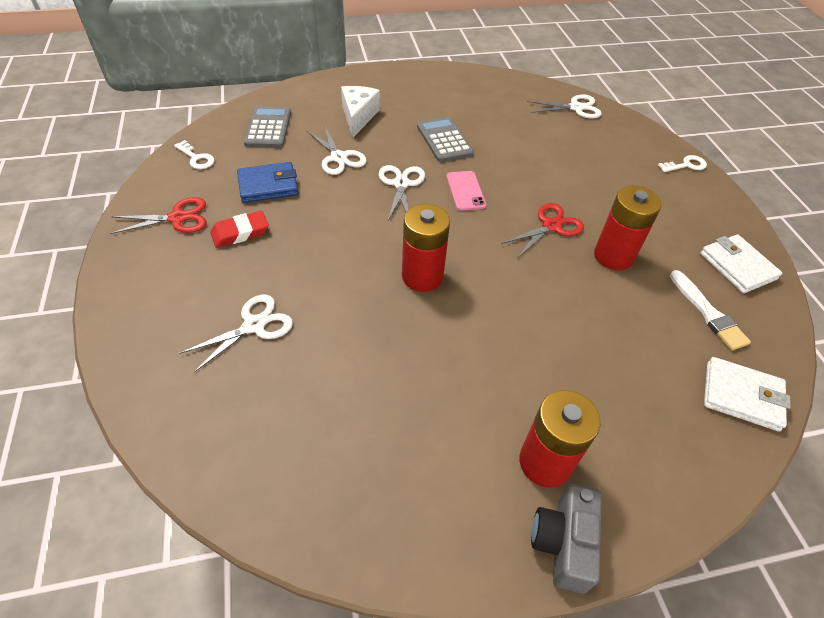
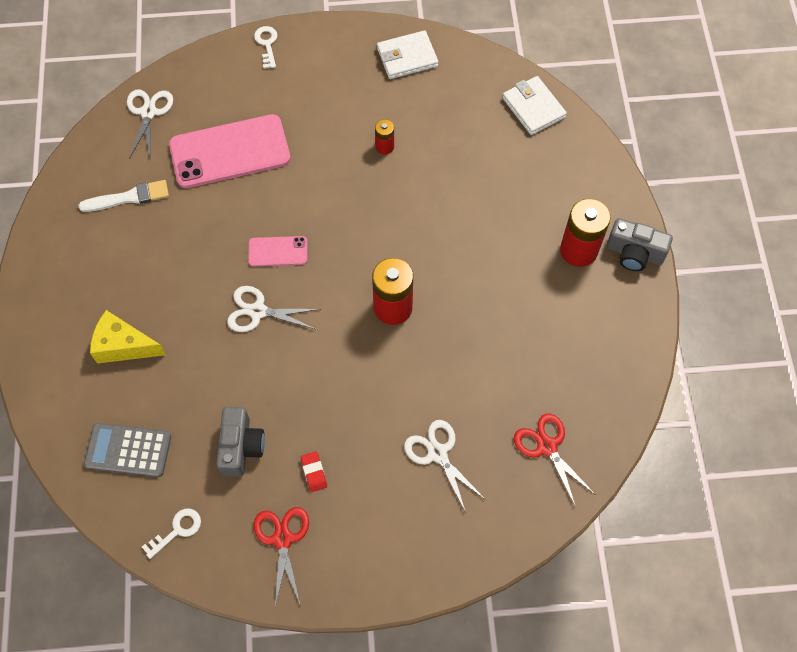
camera: 80 degrees left, 15 degrees up
red eraser [210,211,269,248] -> red eraser [301,451,327,492], size x0.65
blue wallet [237,162,298,203] -> grey camera [216,407,265,477]
white scissors [307,125,367,175] -> none
white cheese [341,86,380,138] -> yellow cheese [90,310,166,364]
grey calculator [417,117,474,162] -> none
red scissors [501,203,584,257] -> red scissors moved to [514,414,596,507]
red battery [594,186,662,270] -> red battery [375,119,394,155], size x0.52
white brush [670,270,751,350] -> white brush moved to [78,180,169,212]
white wallet [704,357,791,432] -> white wallet turned 60 degrees counterclockwise [502,76,567,135]
none -> pink phone [169,114,291,188]

